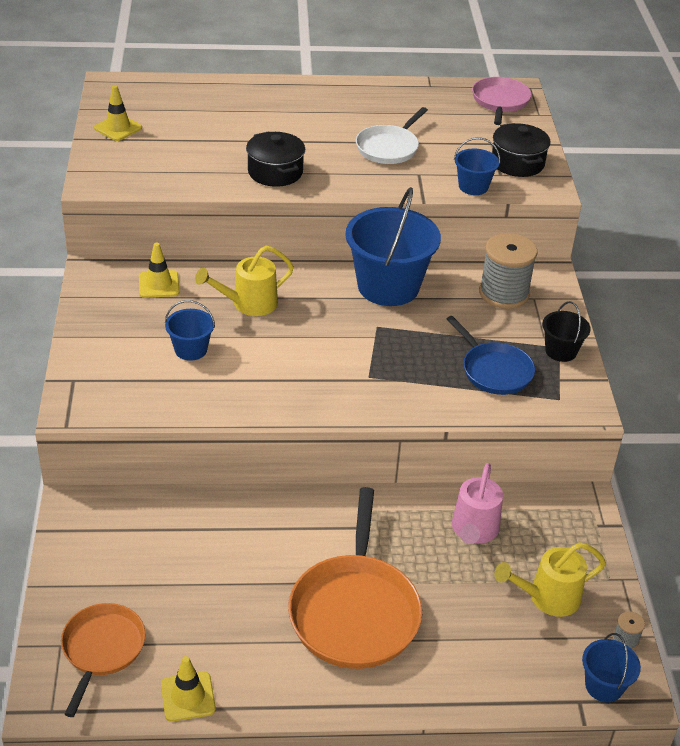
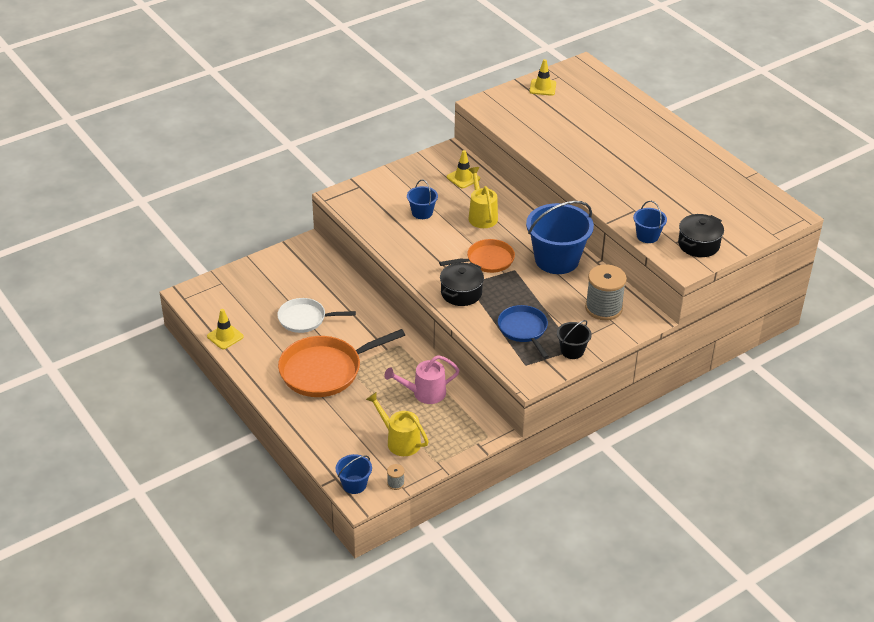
camera: 60 degrees right, 0 degrees up
orange pan [61,603,146,717] -> orange pan moved to [439,239,515,273]
yellow watering can [195,246,294,316] -> yellow watering can turned 45 degrees clockwise [468,167,498,228]
black pot [246,131,305,187] -> black pot moved to [440,262,484,306]
white pan [356,107,428,164] -> white pan moved to [277,298,356,333]
blue pan [447,316,535,395] -> blue pan turned 135 degrees clockwise [498,305,549,359]
pink pan [472,77,531,125] -> none

